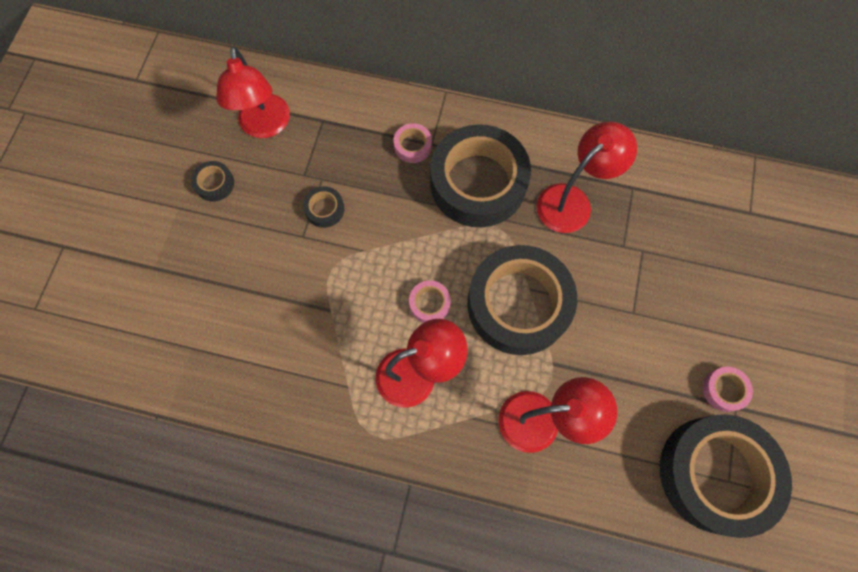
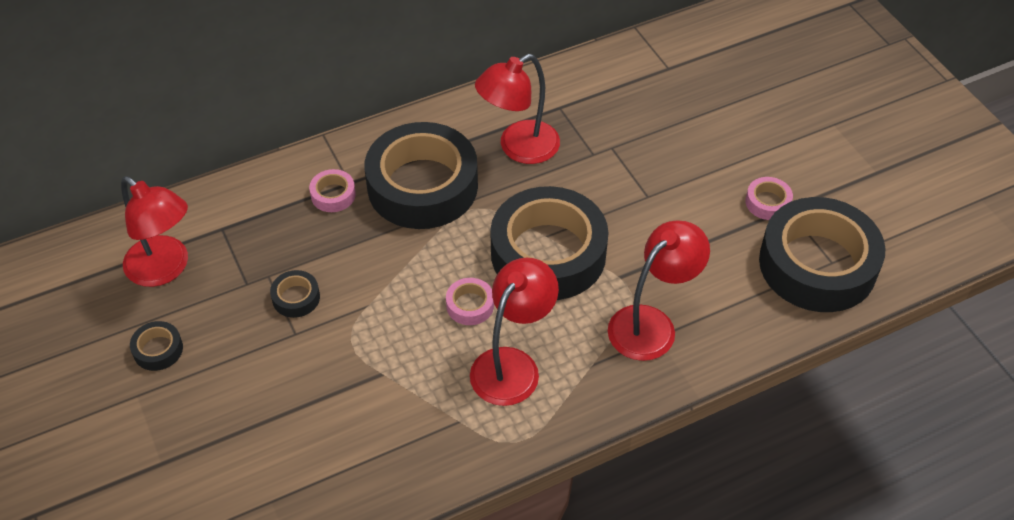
camera: 40 degrees left, 20 degrees down
red lamp [536,122,637,233] -> red lamp turned 135 degrees counterclockwise [475,54,560,164]

